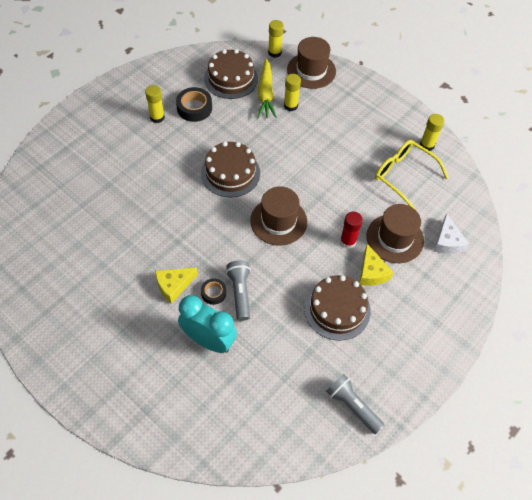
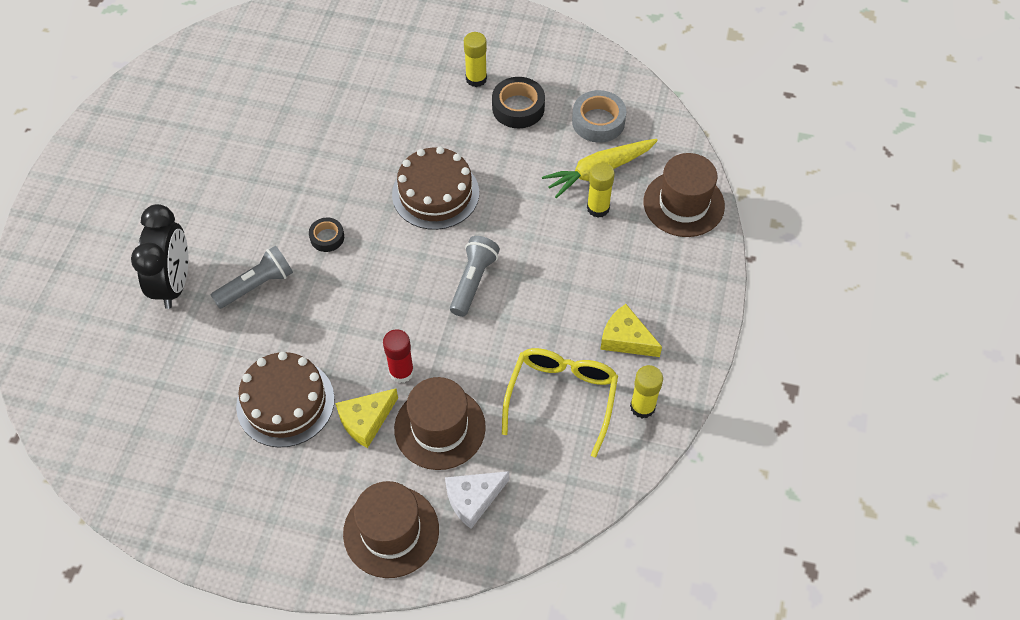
camera: 65 degrees right, 0 degrees up
yellow cheese [155,268,198,304] -> yellow cheese moved to [600,304,662,357]
turquoise clock [178,295,237,353] -> black clock [131,204,188,309]
black tape [201,278,226,305] -> black tape moved to [309,218,344,252]
brown cake [204,49,258,99] -> grey tape [572,90,626,143]
brown hat [250,186,307,246] -> brown hat moved to [343,481,439,578]
yellow glue stick [268,20,284,58] -> none
grey flashlight [326,374,384,434] -> grey flashlight moved to [450,236,500,317]

